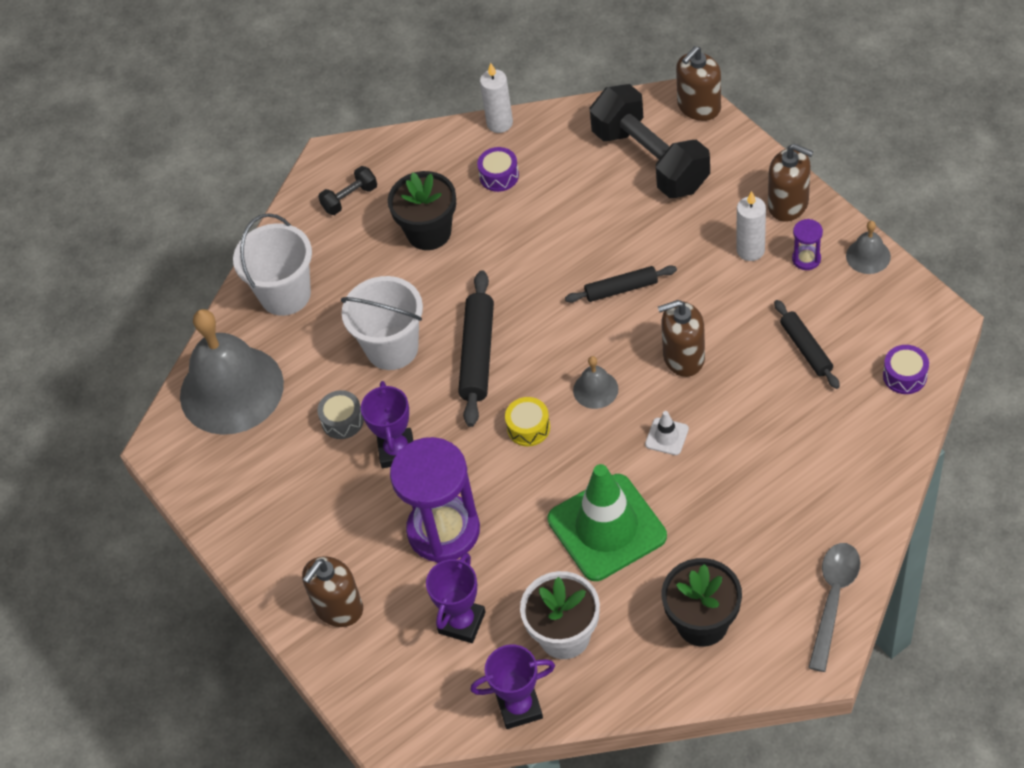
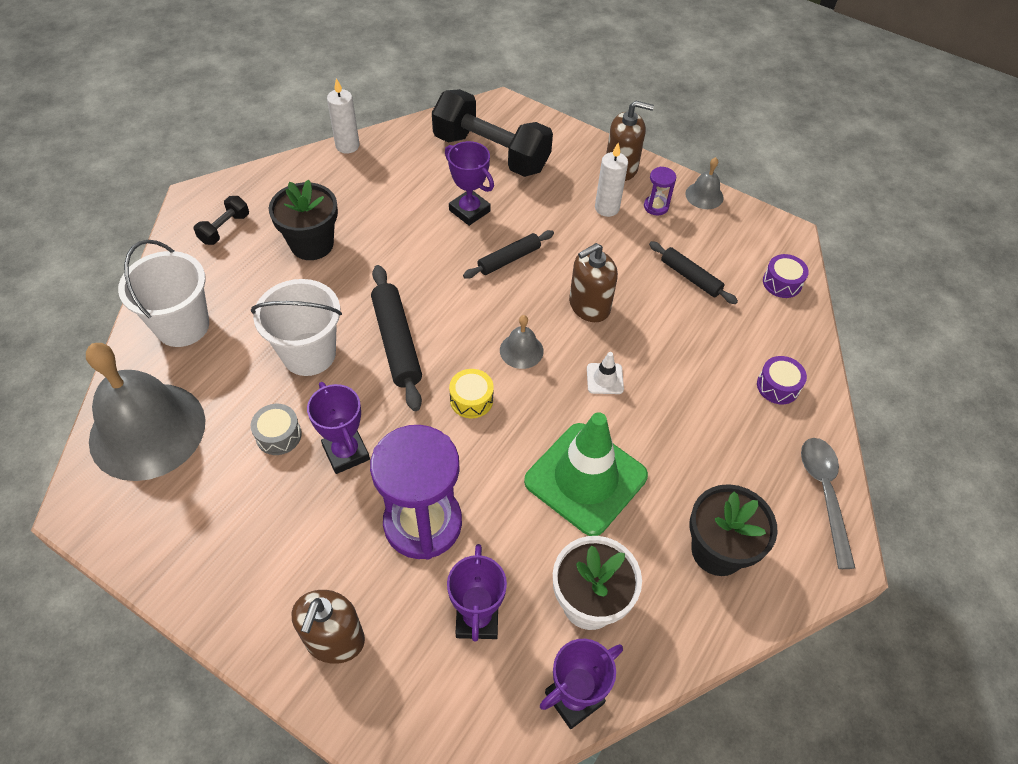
camera: 30 degrees left, 0 degrees up
purple drum [477,147,519,192] -> purple drum moved to [757,356,807,404]
brown soap dispenser [676,46,721,121] -> none
none -> purple trophy [445,141,494,226]

